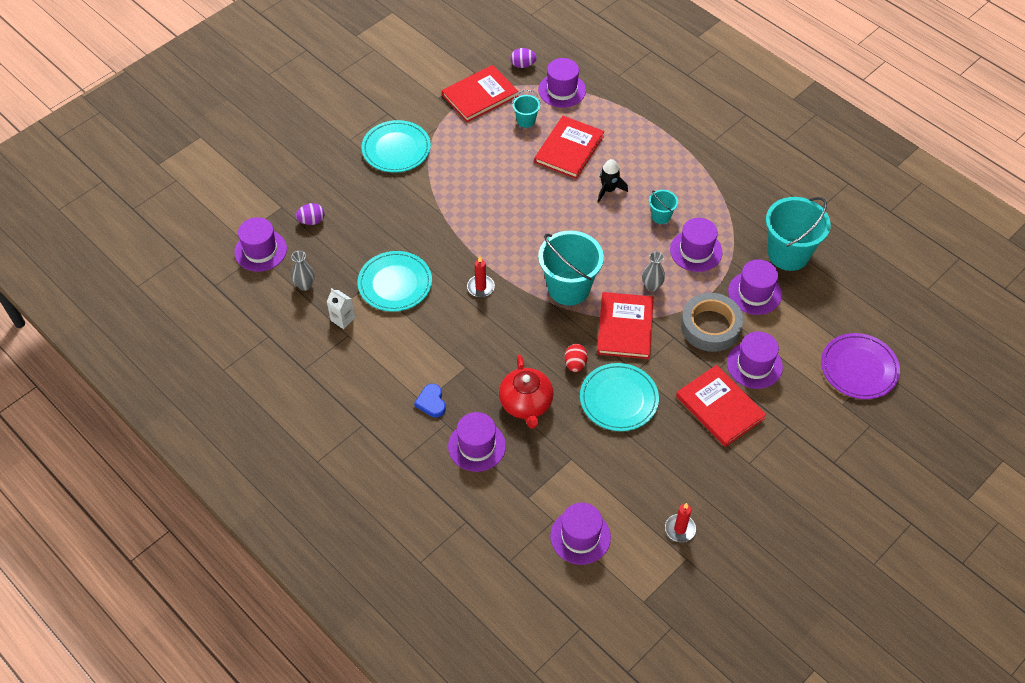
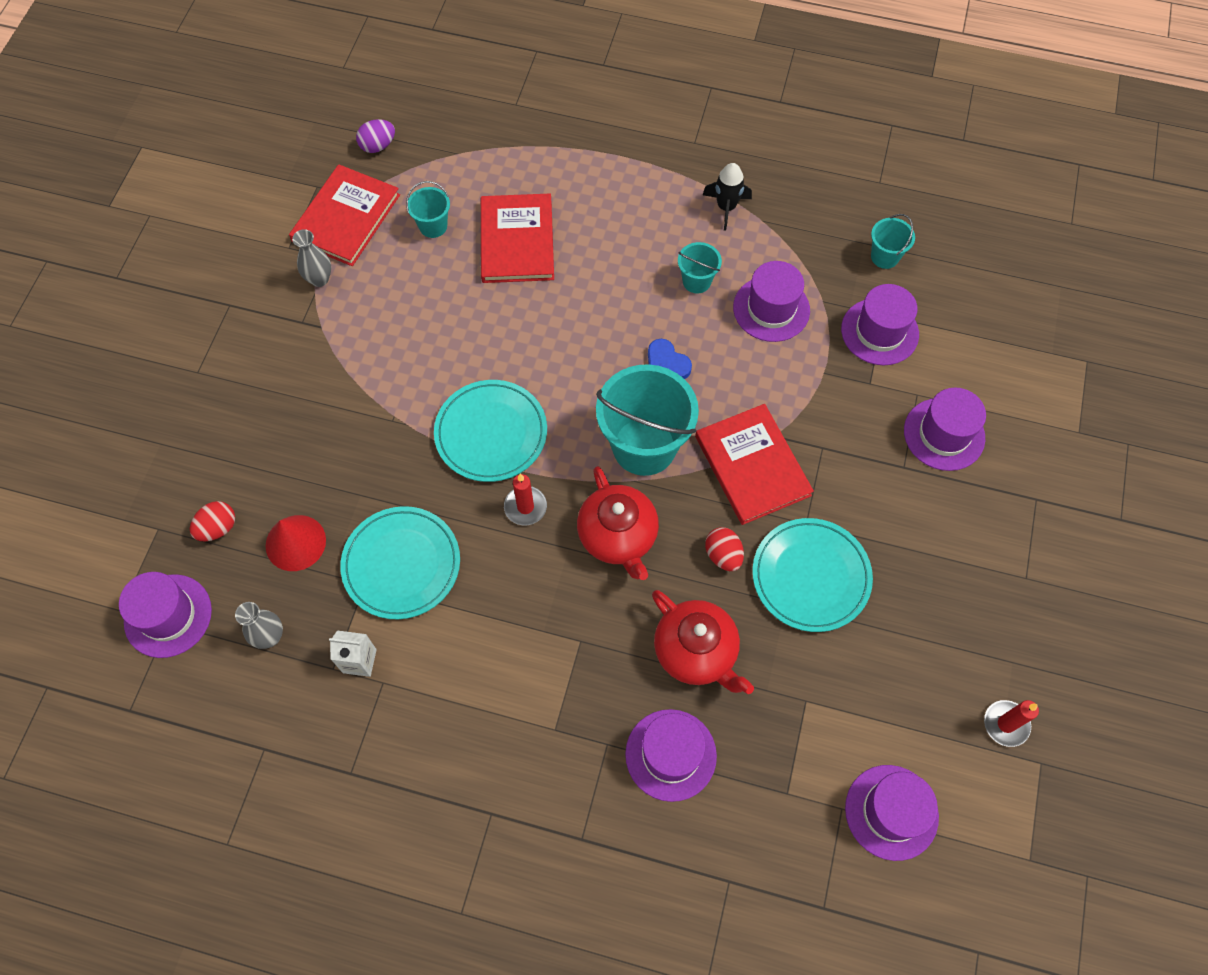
camera: 30 degrees left, 10 degrees up
purple egg [296,203,325,225] -> red egg [190,501,235,541]
turquoise plate [361,120,431,173] -> turquoise plate moved to [434,380,547,482]
blue heart [414,384,446,417] -> blue heart moved to [648,339,692,379]
purple hat [538,58,586,108] -> none
black rocket [598,159,628,202] -> black rocket moved to [703,163,752,231]
grey vase [642,252,665,292] -> grey vase moved to [292,229,331,287]
red book [676,365,766,447] -> none
grey tape [681,293,743,352] -> none
turquoise bucket [766,197,831,271] -> turquoise bucket [871,214,915,269], size x0.48
purple plate [821,333,900,399] -> none
none -> red cone [266,515,326,571]
none -> red teapot [577,466,659,580]

